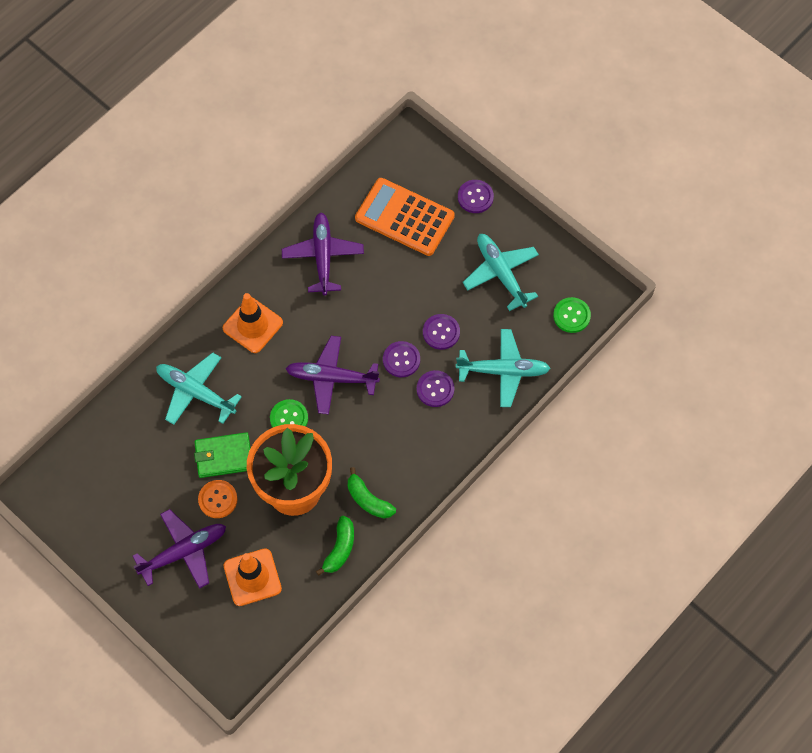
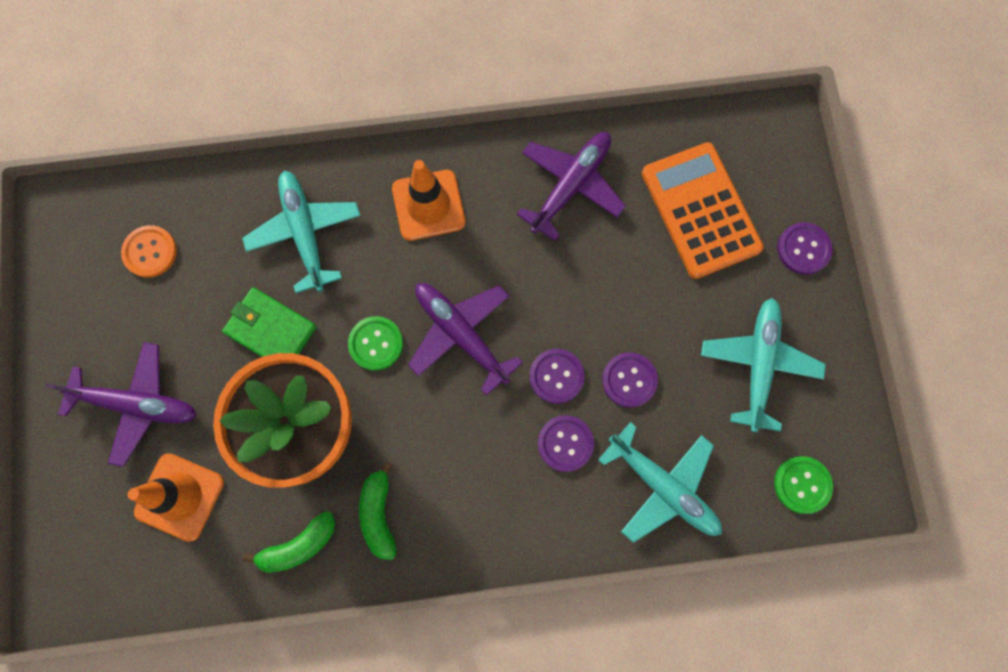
camera: 40 degrees right, 10 degrees up
orange button [198,480,237,518] -> orange button moved to [121,225,177,278]

